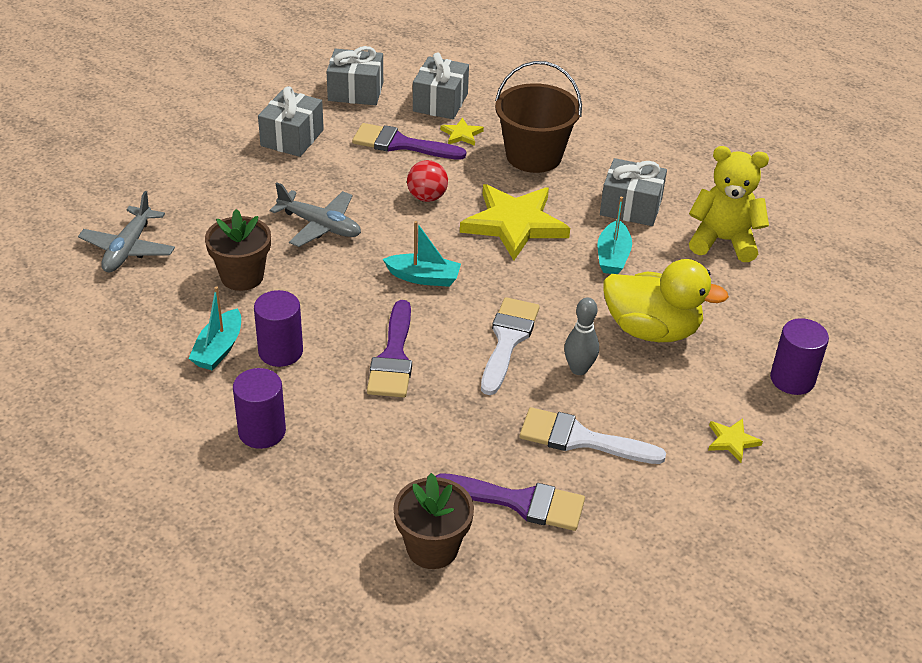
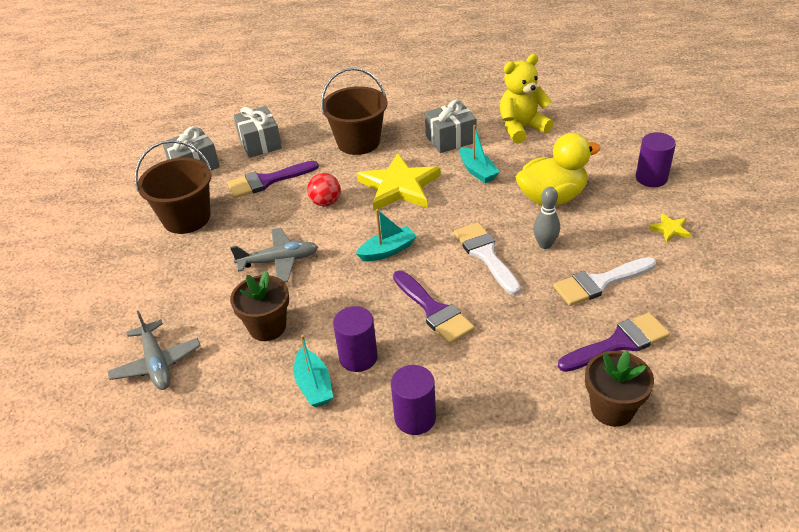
camera: 35 degrees left, 0 degrees up
grey gift [258,86,324,157] -> brown bucket [135,140,212,234]
yellow star [440,118,484,146] -> none

